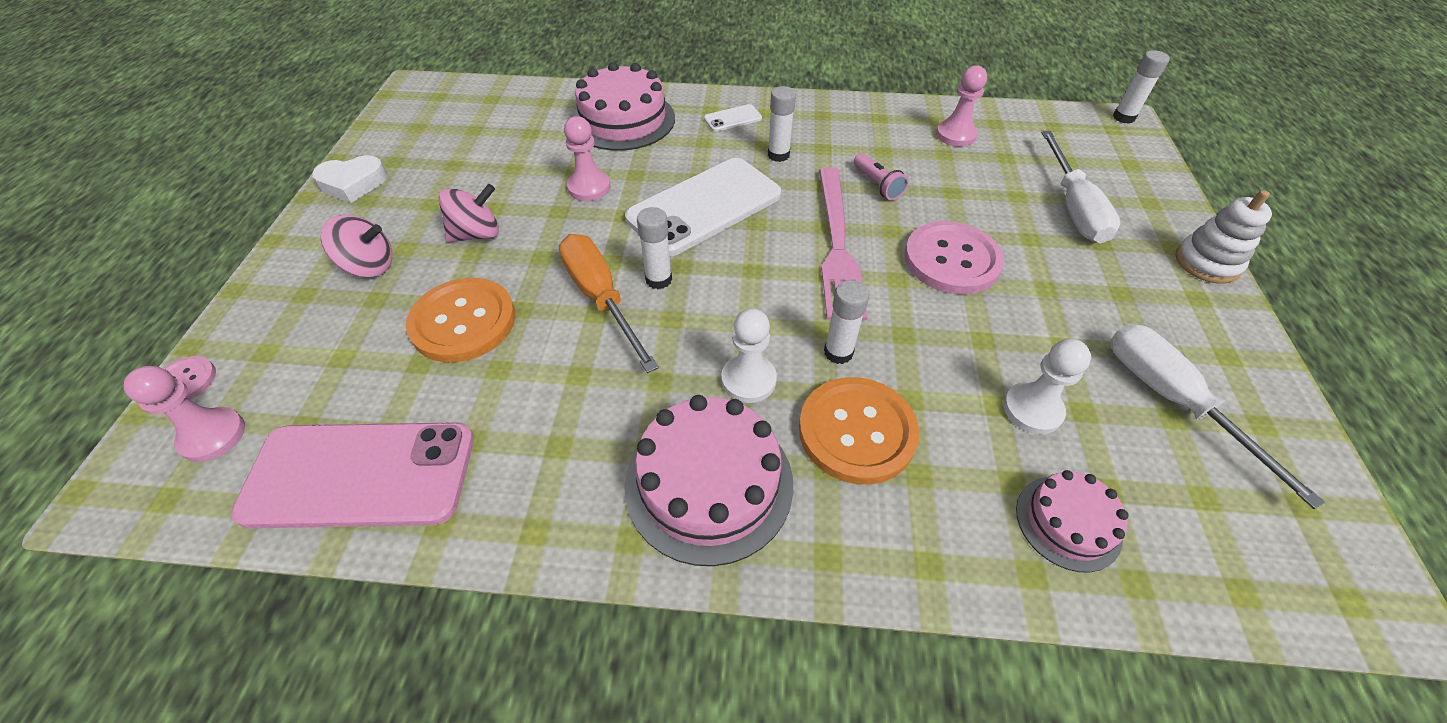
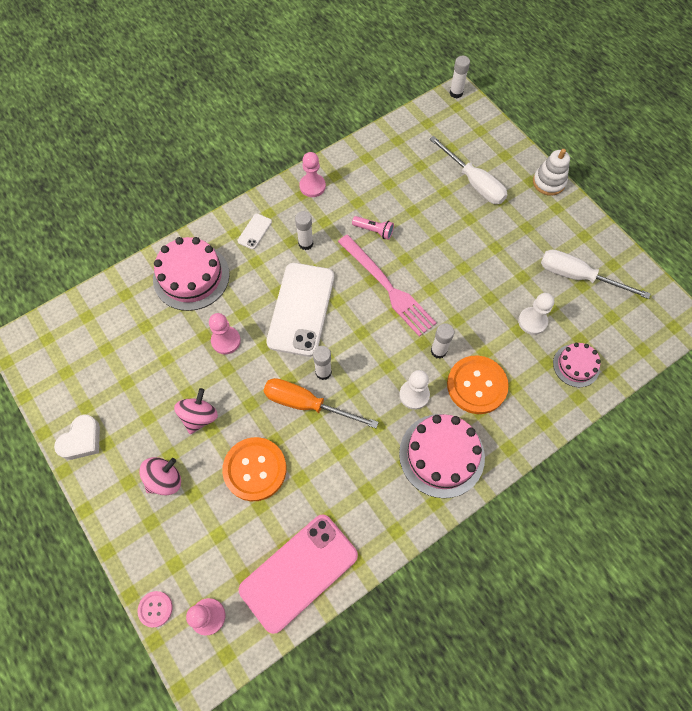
camera: 40 degrees left, 15 degrees up
pink button [904,221,1004,295] -> none
pink pawn [936,65,987,147] -> pink pawn moved to [299,152,326,197]

